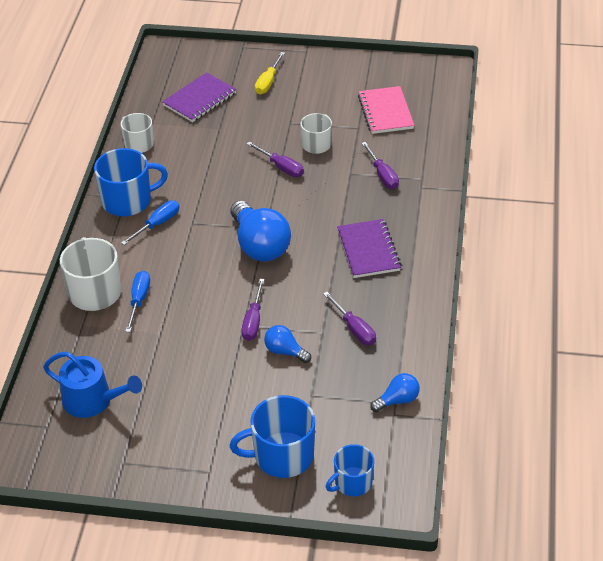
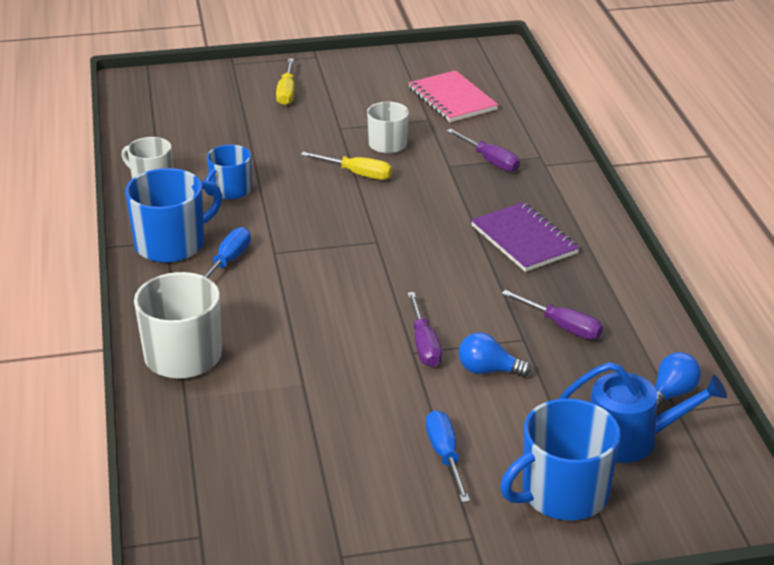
camera: 20 degrees left, 10 degrees down
blue watering can [43,352,142,418] -> blue watering can moved to [559,362,727,463]
blue screwdriver [125,271,150,332] -> blue screwdriver moved to [426,410,470,503]
purple notebook [162,72,237,122] -> none
blue light bulb [231,201,291,262] -> none
purple screwdriver [247,142,304,177] -> yellow screwdriver [300,152,392,180]
blue mug [326,444,374,496] -> blue mug moved to [205,145,252,200]

